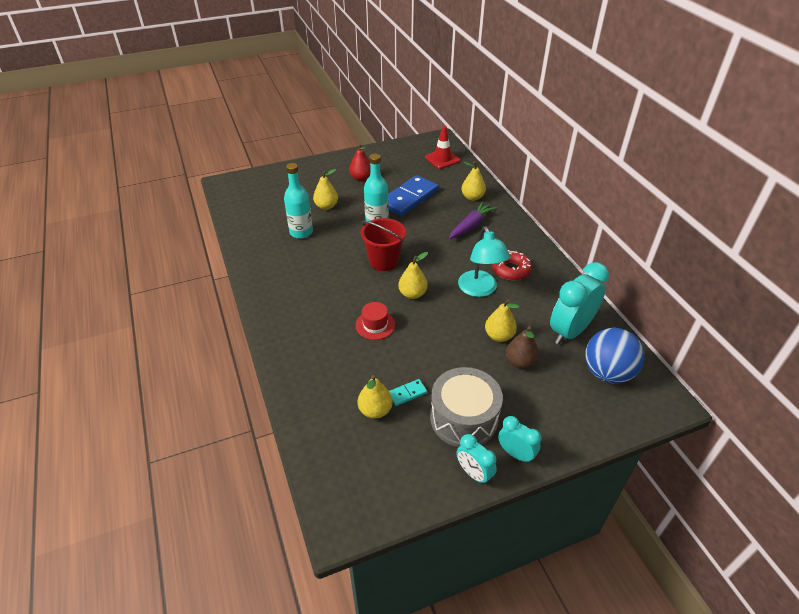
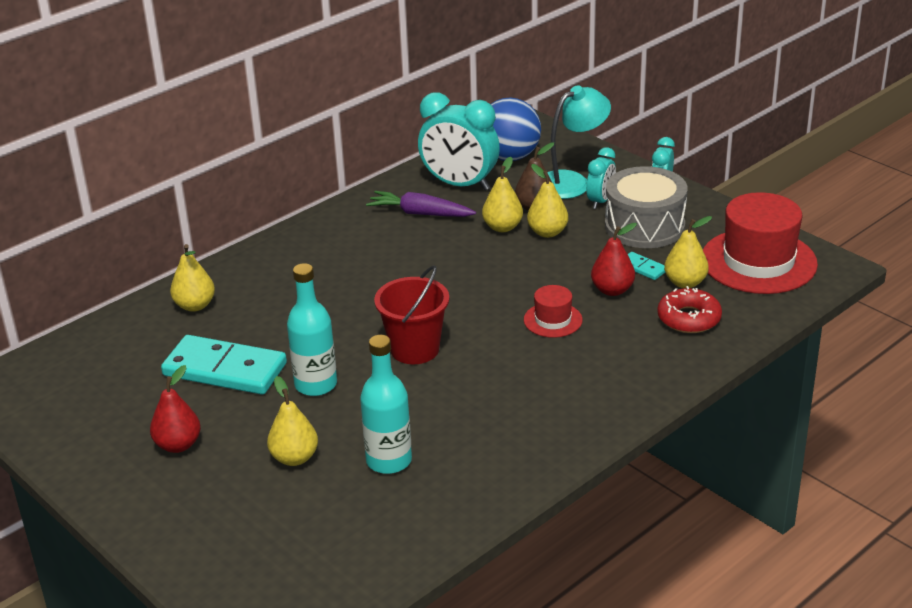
camera: 110 degrees left, 10 degrees down
blue domino [388,175,438,216] -> turquoise domino [161,335,287,395]
yellow pear [398,252,428,299] -> yellow pear moved to [527,164,568,238]
red traffic cone [425,126,460,169] -> none
purple carrot [449,201,497,239] -> purple carrot moved to [366,191,476,217]
turquoise clock [456,434,497,485] -> turquoise clock moved to [586,147,616,209]
turquoise lamp [458,226,510,297] -> turquoise lamp moved to [548,85,611,199]
red donut [492,250,532,281] -> red donut moved to [657,286,722,333]
none -> red pear [591,223,637,296]
none -> red hat [703,192,818,294]

